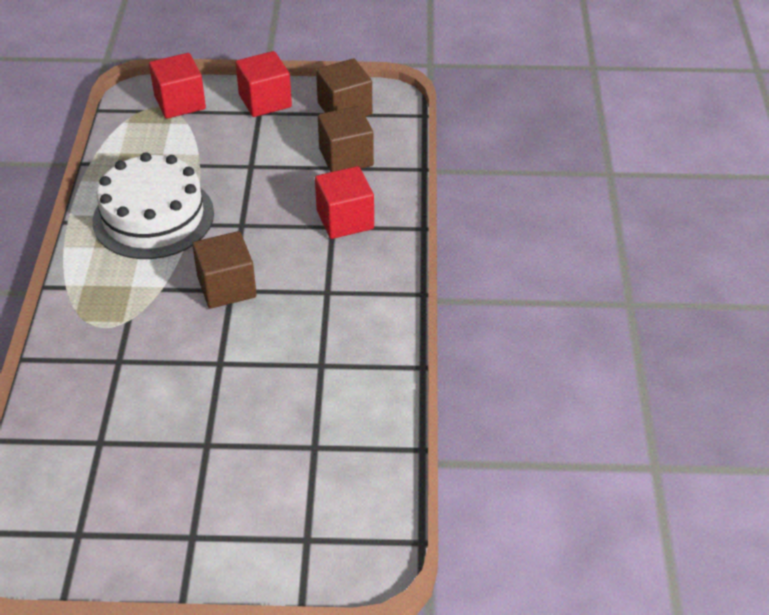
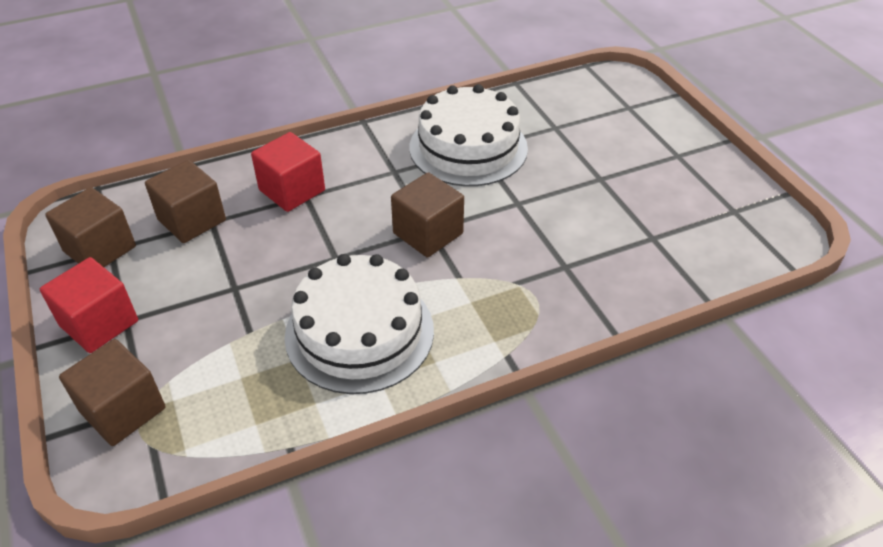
camera: 115 degrees left, 0 degrees up
red cube [149,53,206,119] -> brown cube [59,339,166,446]
none -> white cake [409,84,528,186]

